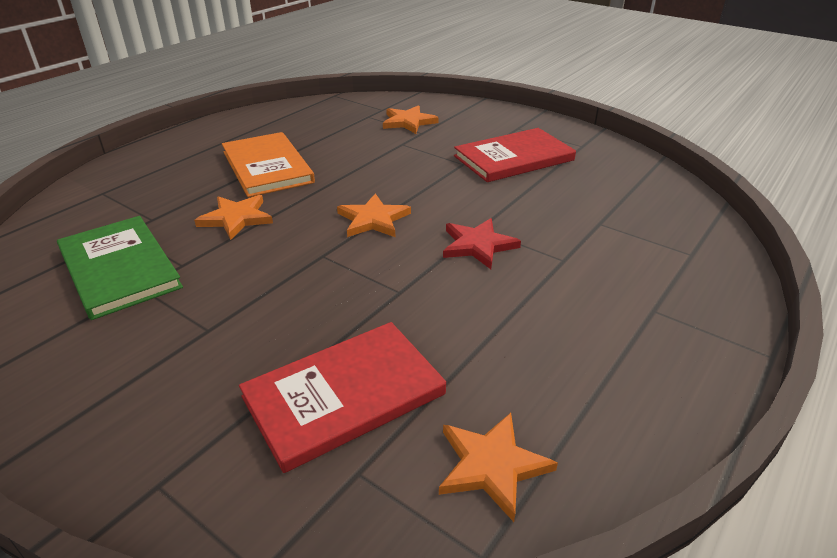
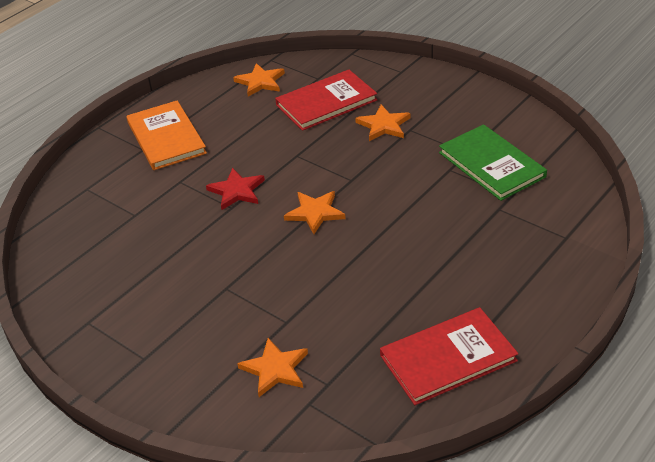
camera: 175 degrees left, 5 degrees up
orange star [194,195,273,240] -> orange star moved to [355,105,411,141]
orange book [222,132,315,197] -> orange book moved to [127,100,207,170]
red book [454,128,576,182] -> red book moved to [380,307,518,405]

